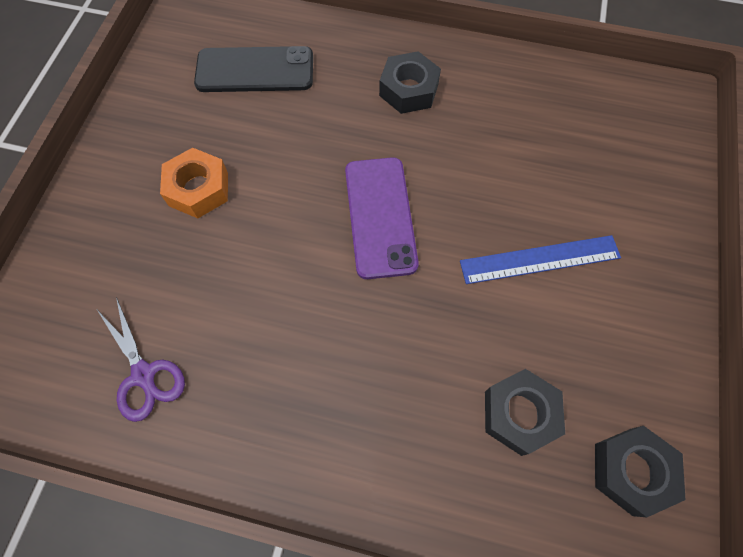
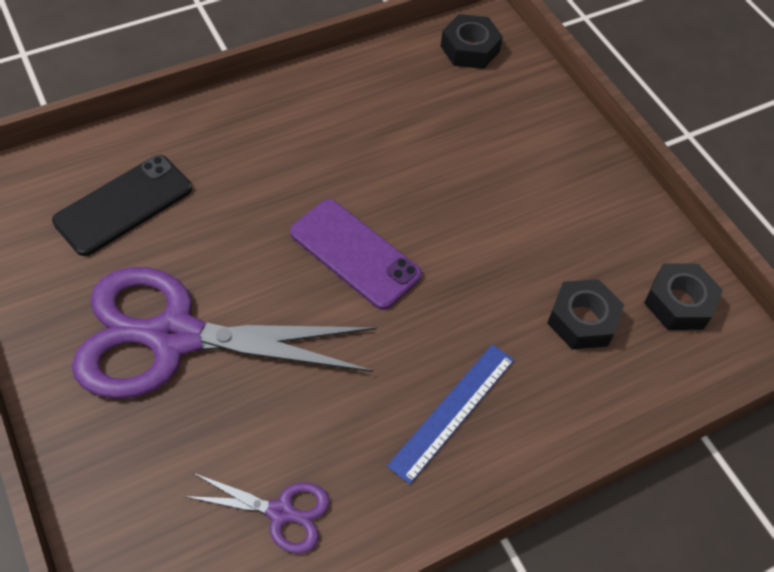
camera: 45 degrees left, 10 degrees down
orange nut [160,148,228,218] -> purple scissors [72,267,377,399]
black nut [379,51,441,114] -> black nut moved to [441,14,503,69]
blue ruler [460,235,621,284] -> blue ruler moved to [387,344,514,484]

